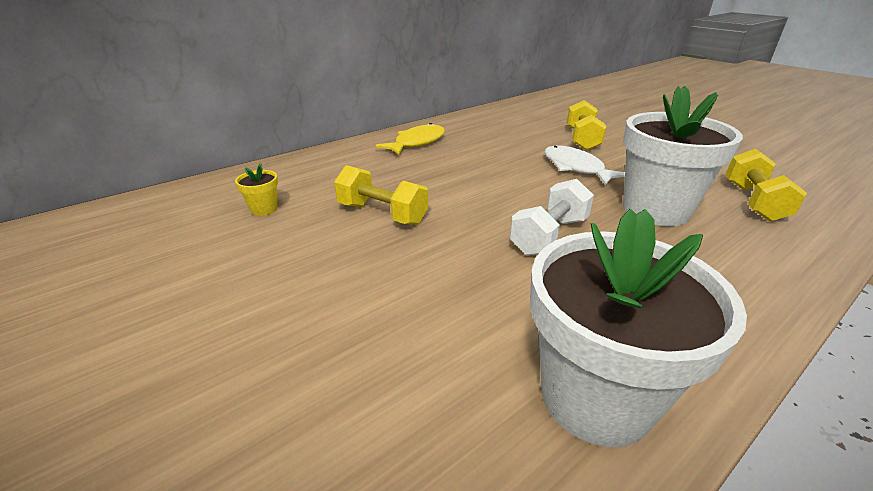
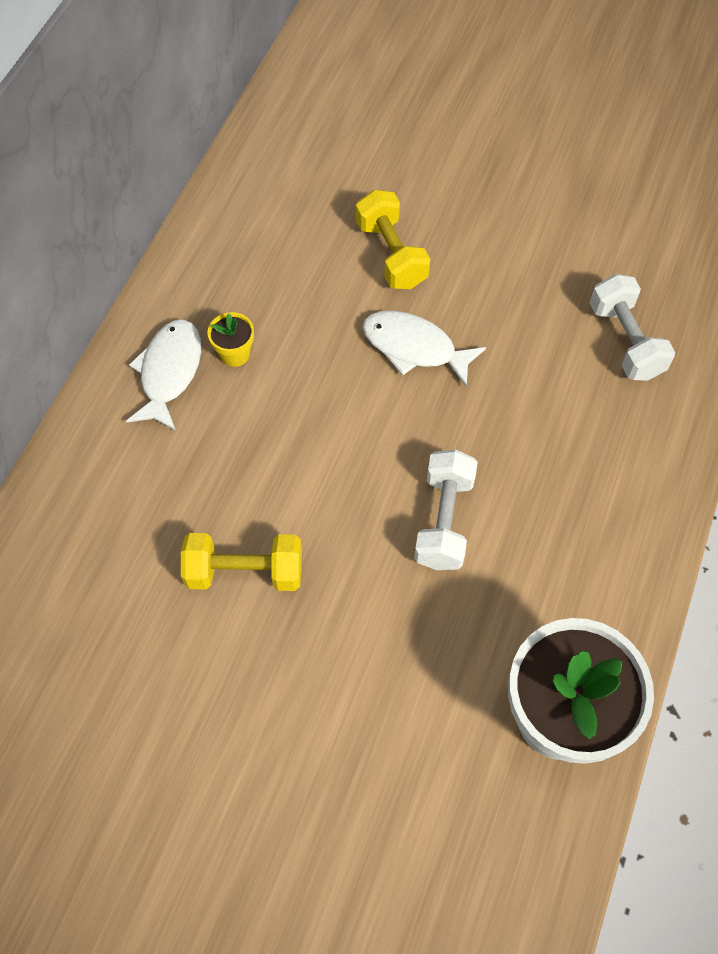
camera: 30 degrees left, 30 degrees up
yellow flower pot [235,163,278,216] -> yellow flower pot moved to [208,312,254,367]
yellow fish [376,123,445,155] -> white fish [126,320,201,431]
white flower pot [623,86,743,226] -> none
yellow dumbbell [725,149,807,222] -> white dumbbell [590,274,675,381]

